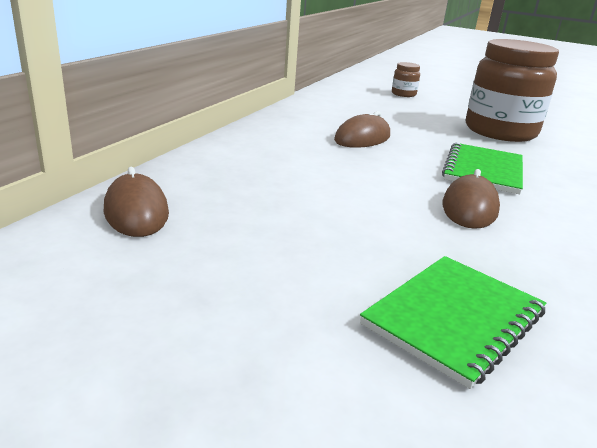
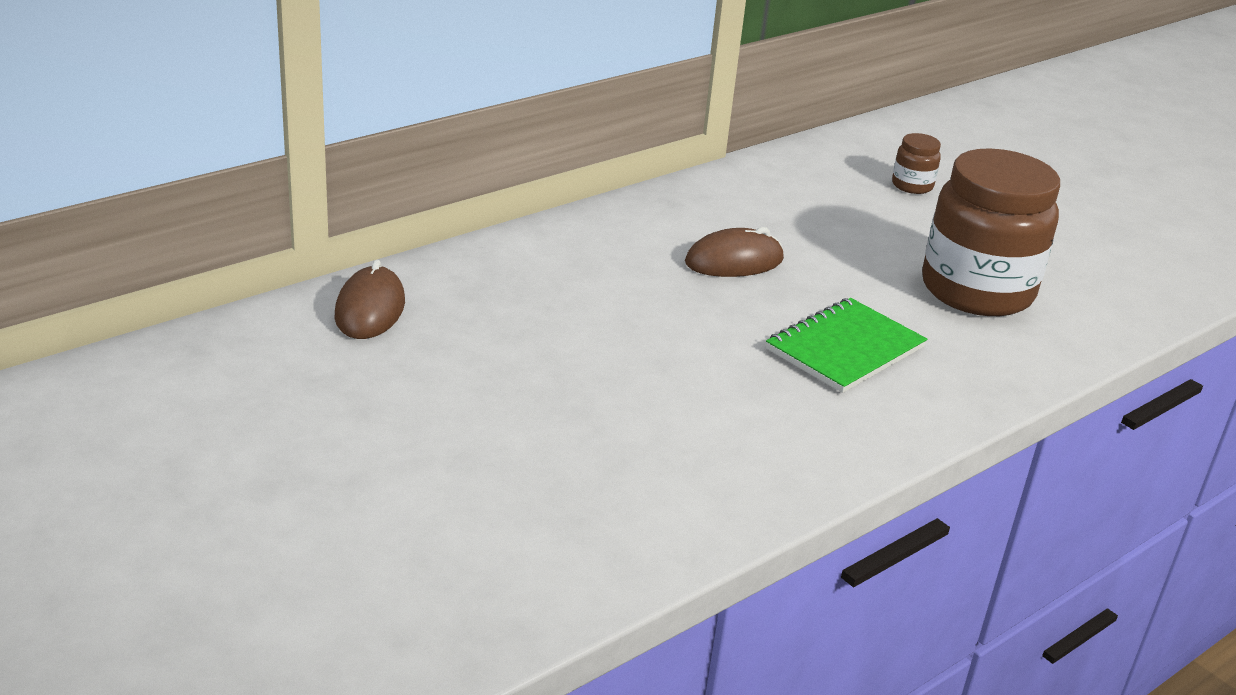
camera: 25 degrees right, 5 degrees up
green notebook [360,256,546,389] -> none
brown mouse [442,169,500,229] -> none

